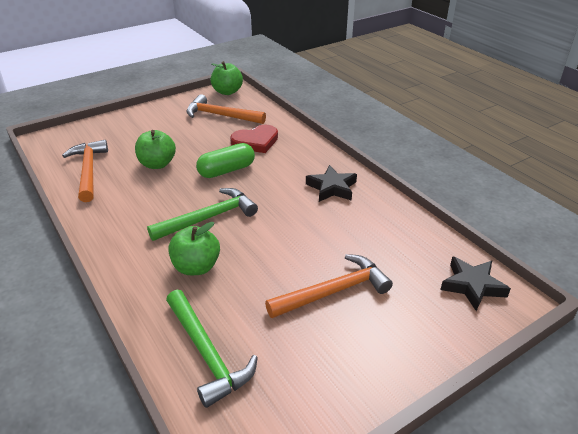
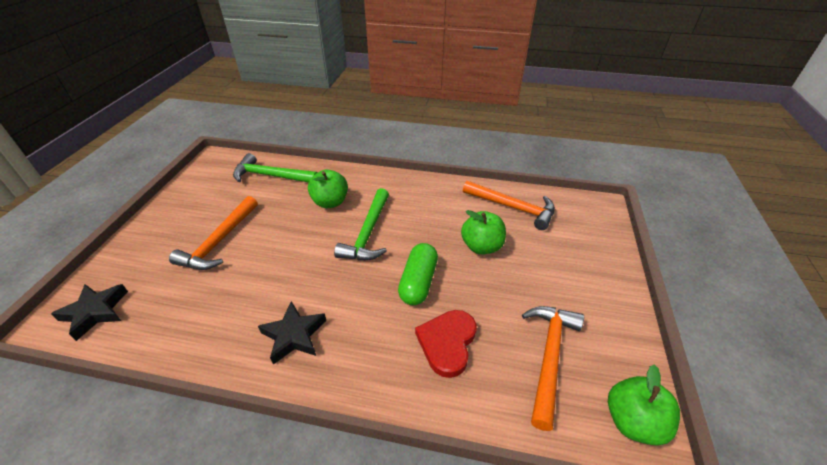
camera: 135 degrees right, 5 degrees up
orange hammer [186,94,266,124] -> orange hammer turned 45 degrees counterclockwise [522,306,584,431]

